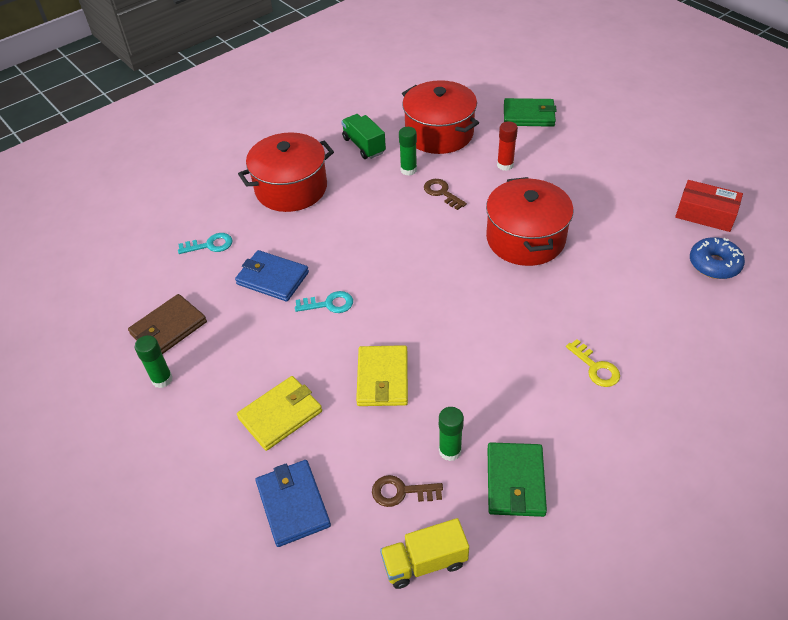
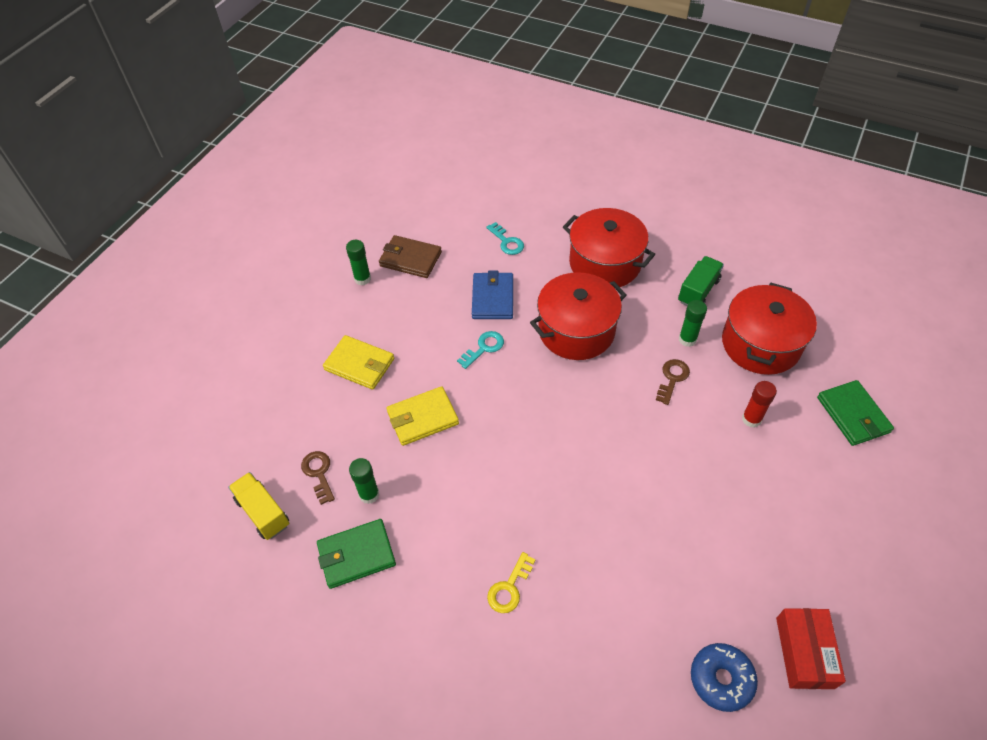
camera: 65 degrees right, 5 degrees up
blue wallet [256,460,331,547] -> none
turquoise key [295,291,353,313] -> turquoise key turned 105 degrees counterclockwise [457,331,504,369]
red pot [486,177,574,266] -> red pot moved to [530,272,627,360]

